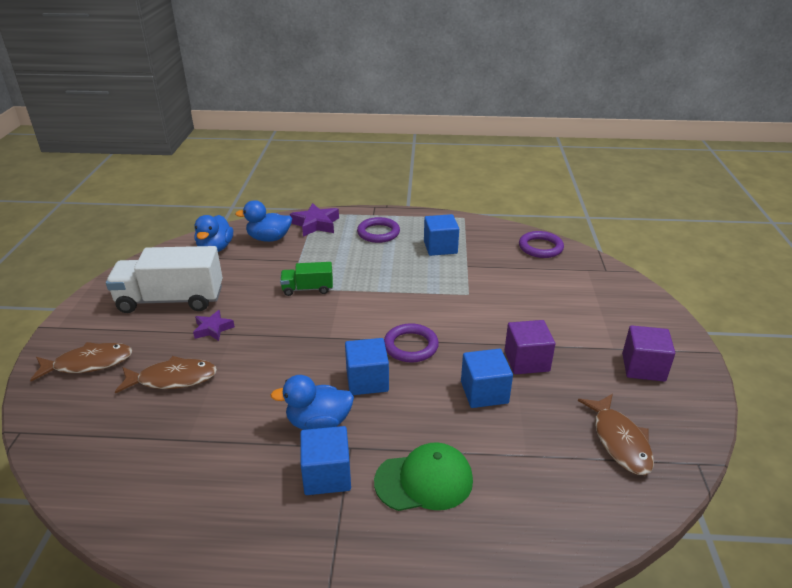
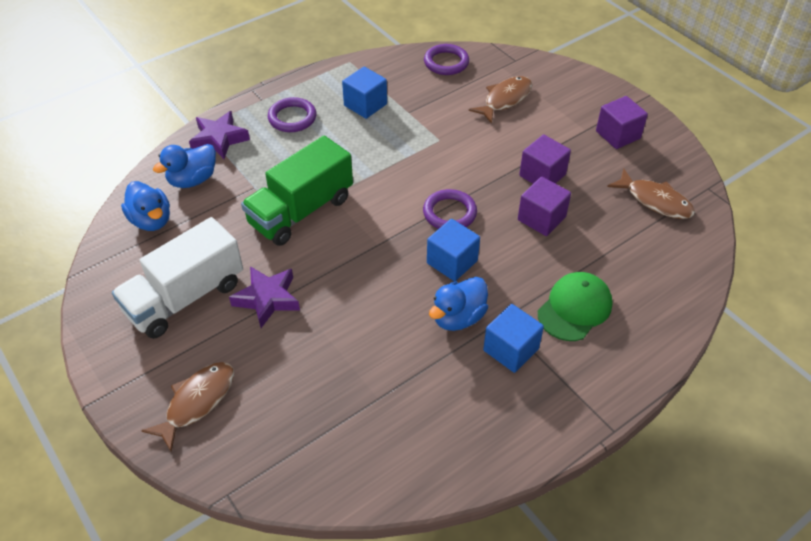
camera: 40 degrees left, 15 degrees up
brown fish [115,356,217,394] -> brown fish moved to [469,76,532,124]
purple star [193,310,235,341] -> purple star [229,266,300,328], size x1.55
green truck [280,262,333,296] -> green truck [241,136,353,246], size x1.95
blue cube [461,349,513,408] -> purple cube [518,177,571,236]

